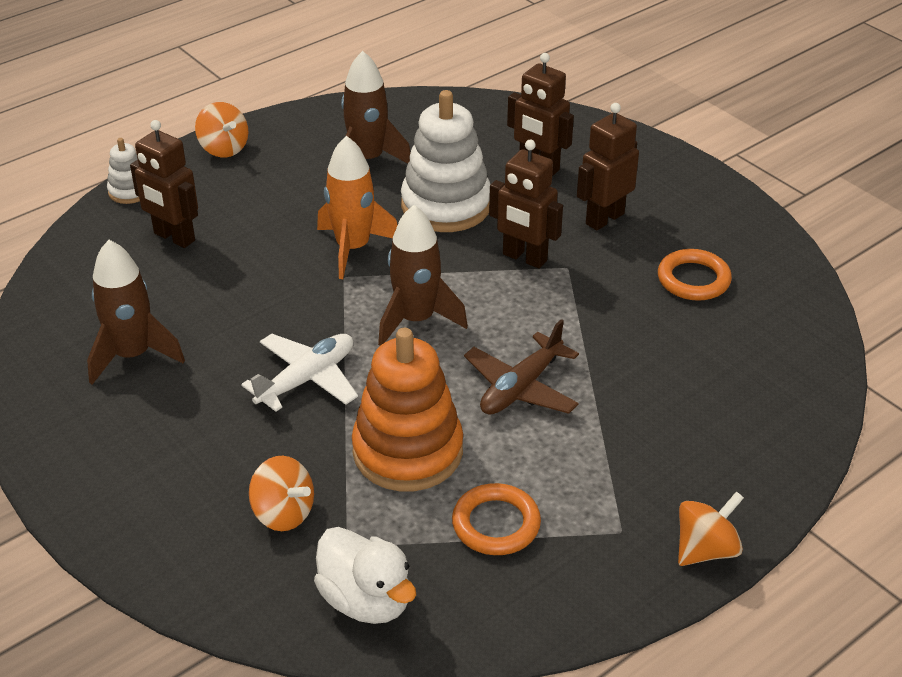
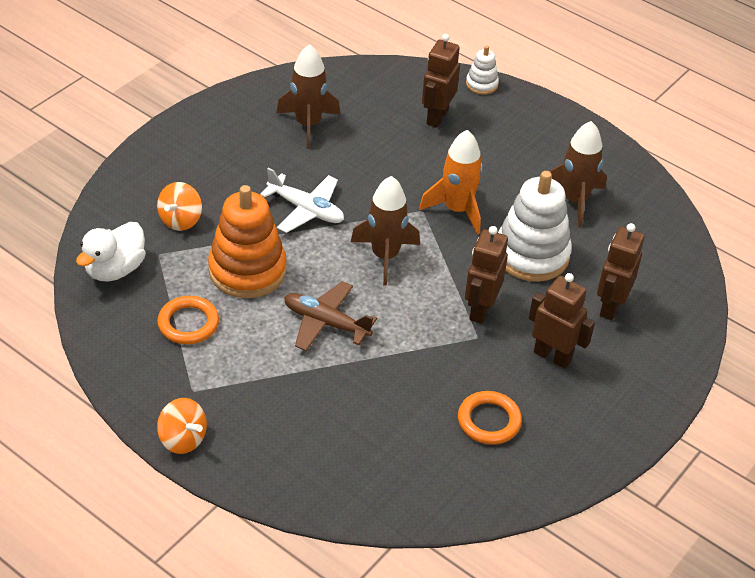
camera: 75 degrees right, 5 degrees up
orange spinning top [195,102,248,157] -> none

